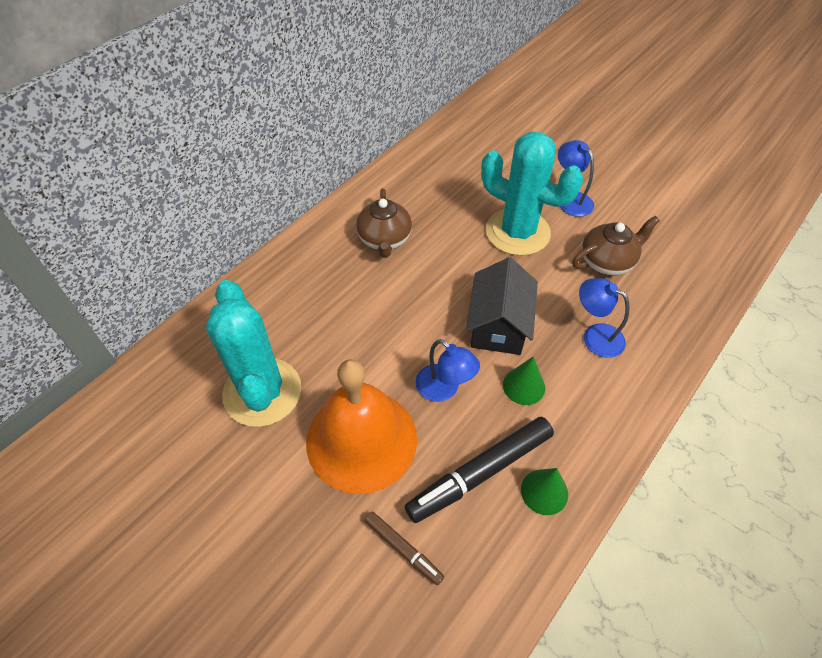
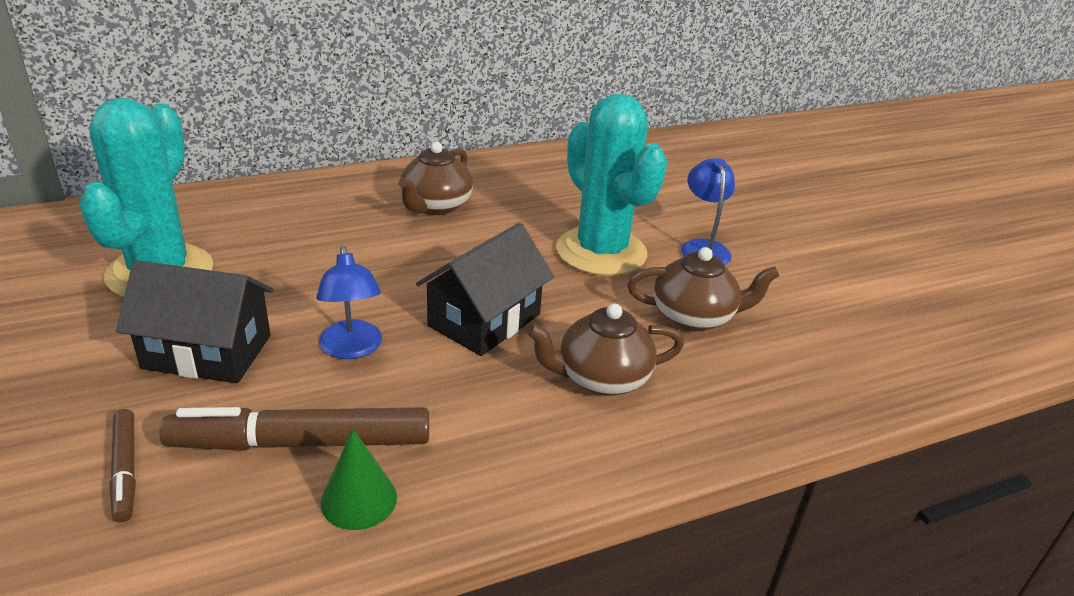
camera: 25 degrees right, 20 degrees down
orange bell [306,359,417,494] -> black house [116,260,274,383]
black marker [405,417,554,523] -> brown marker [159,407,429,451]
green cone [503,357,545,405] -> none
blue lamp [579,278,630,358] -> brown teapot [526,304,684,396]

